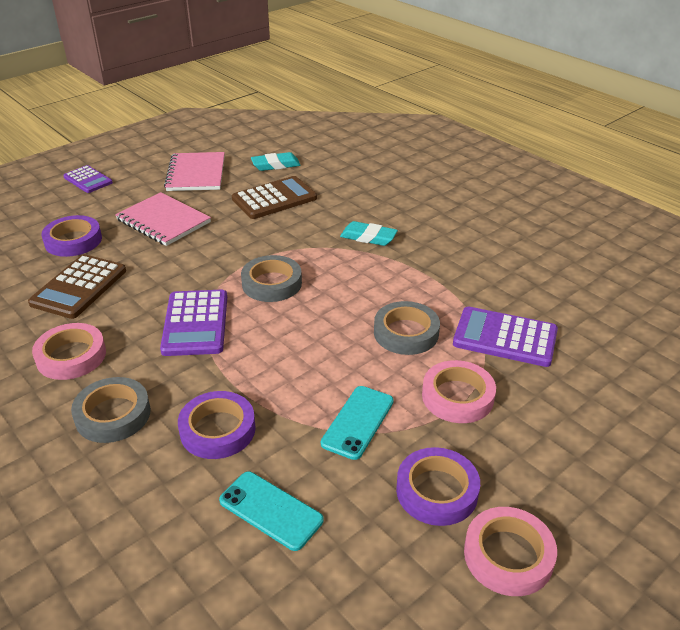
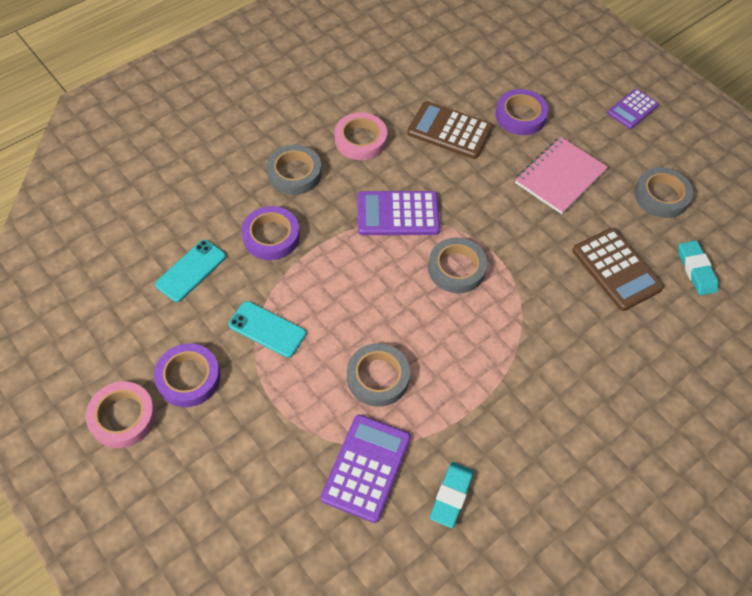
camera: 90 degrees right, 20 degrees up
pink notebook [164,152,225,191] -> grey tape [635,167,693,218]
turquoise eraser [340,221,398,246] -> turquoise eraser moved to [430,462,474,528]
pink tape [422,360,496,423] -> none

